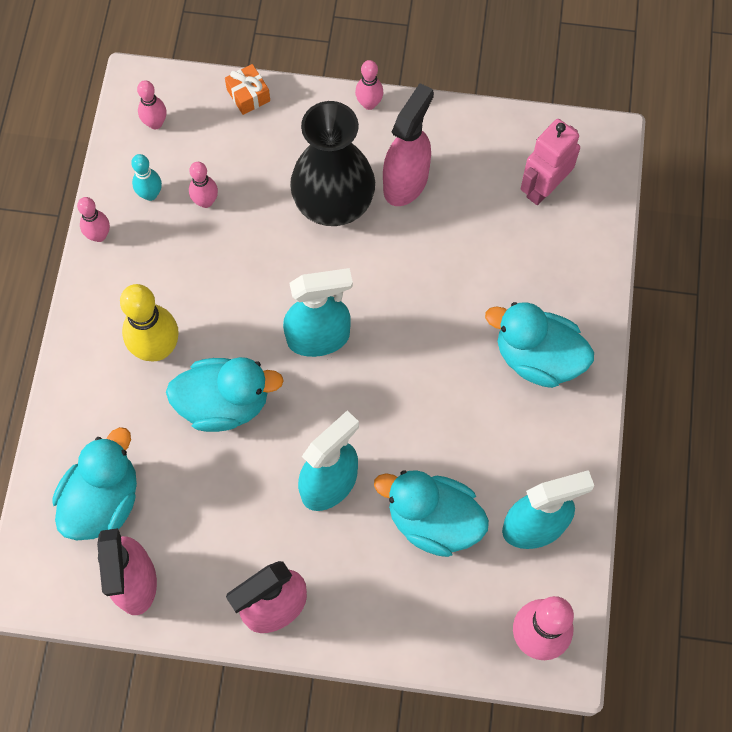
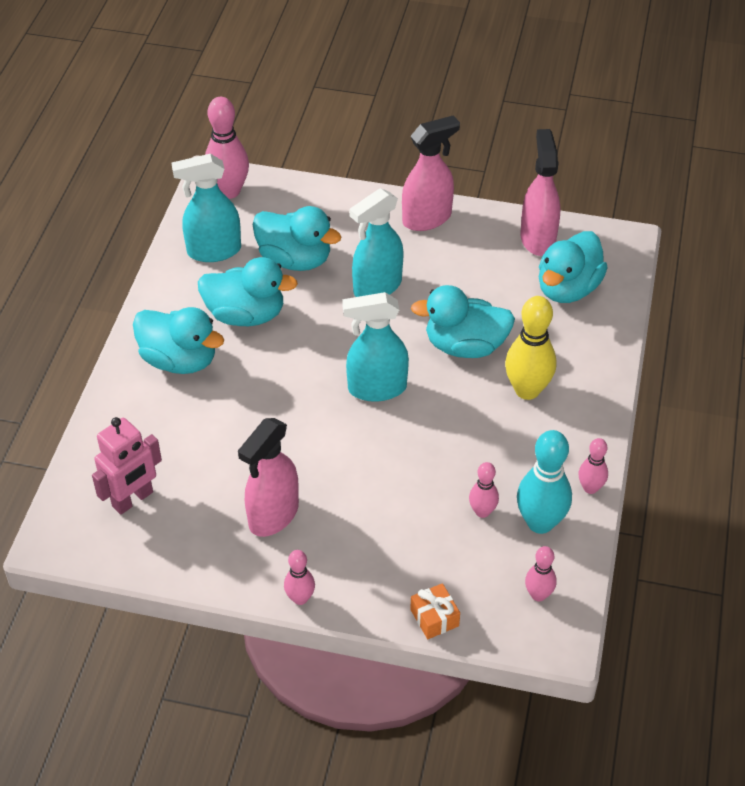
camera: 175 degrees left, 20 degrees down
turquoise bowling pin [131,154,162,201] -> turquoise bowling pin [517,430,572,534], size x1.81
black vase [290,101,375,226] -> none
none -> turquoise duck [198,257,298,326]

